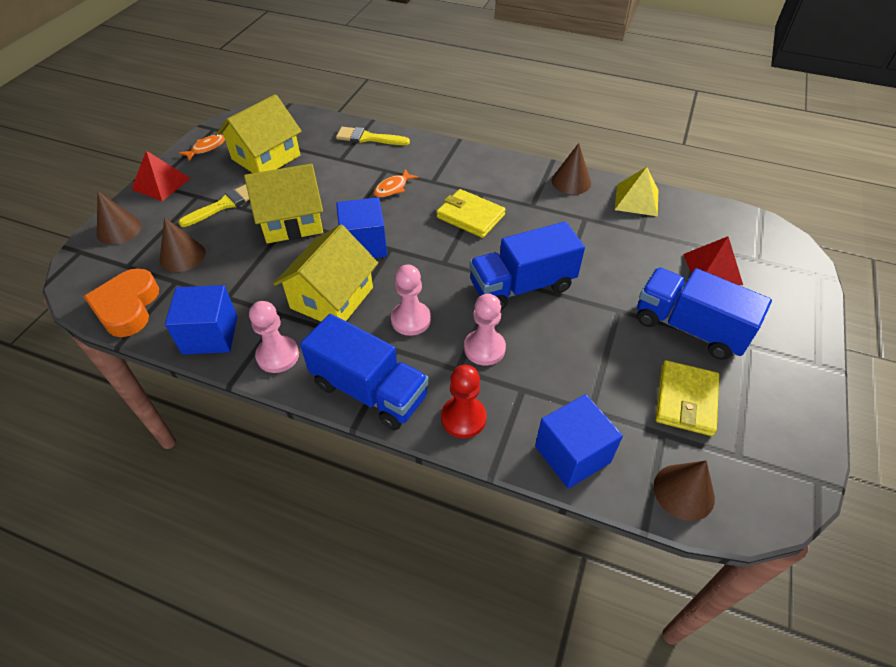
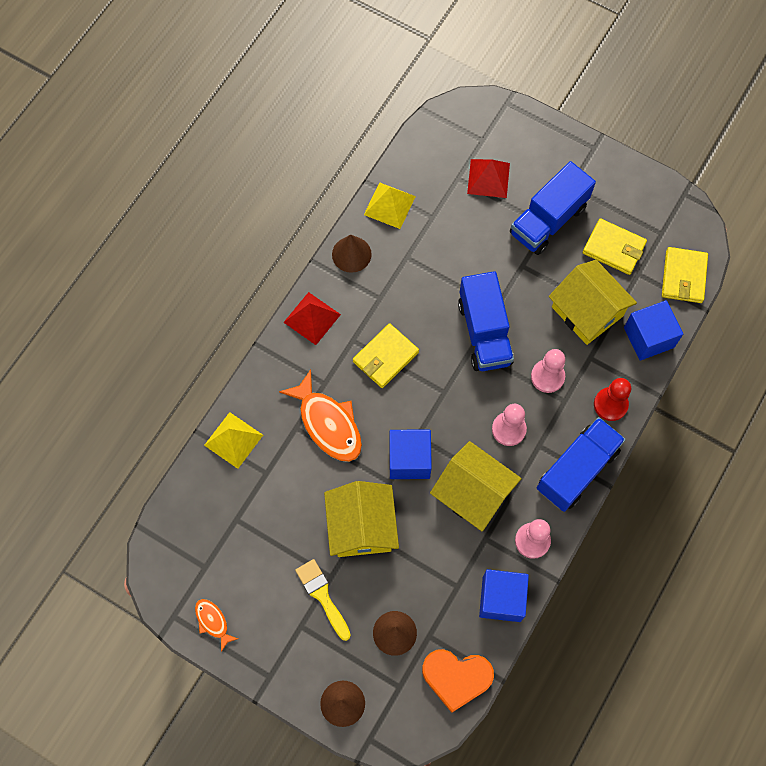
camera: 80 degrees left, 20 degrees up
red pyramid [131,151,190,201] -> red pyramid moved to [283,292,341,345]
yellow house [217,94,302,173] -> yellow house moved to [549,260,637,345]
yellow brush [336,127,410,145] -> yellow pyramid [204,412,263,469]
orange fish [374,169,419,197] -> orange fish [279,369,362,462], size x1.96
brown cone [653,460,715,521] -> yellow wallet [662,247,708,303]

